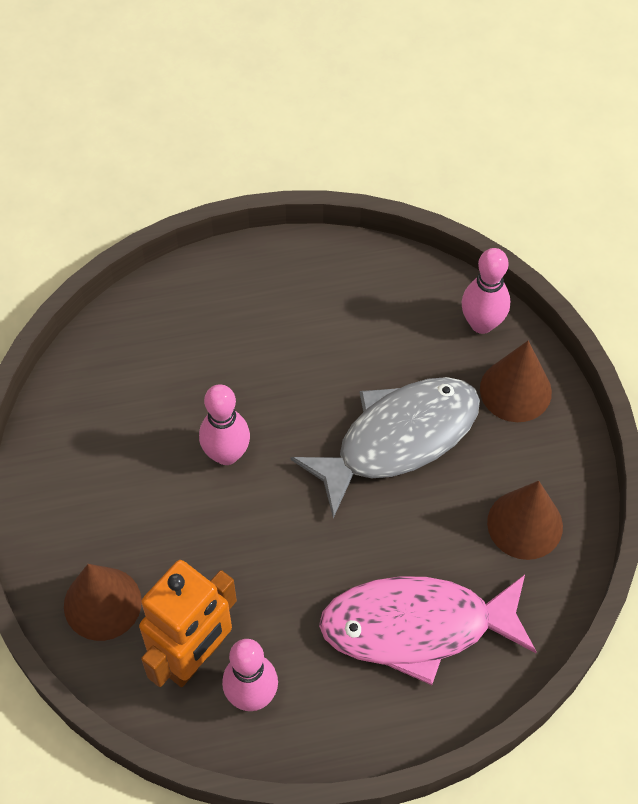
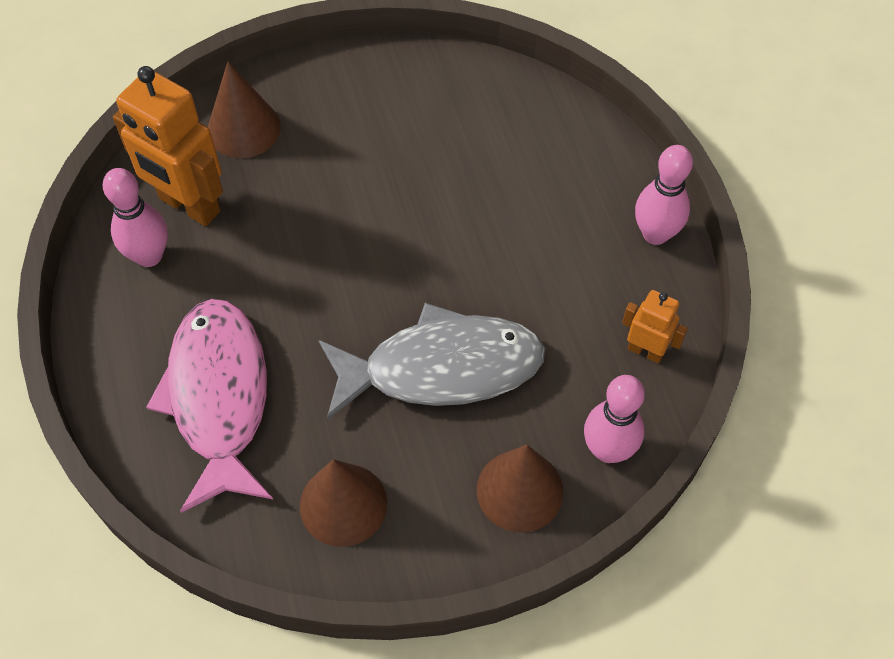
camera: 85 degrees right, 0 degrees up
pink bowling pin [199,384,250,465] -> pink bowling pin moved to [635,145,693,245]
grey fish [290,377,480,518] -> grey fish turned 60 degrees counterclockwise [319,303,545,420]
none -> orange robot [622,290,688,364]

